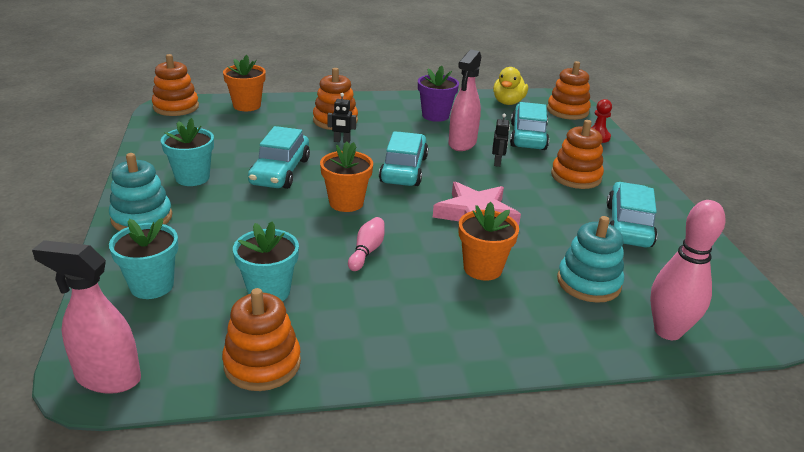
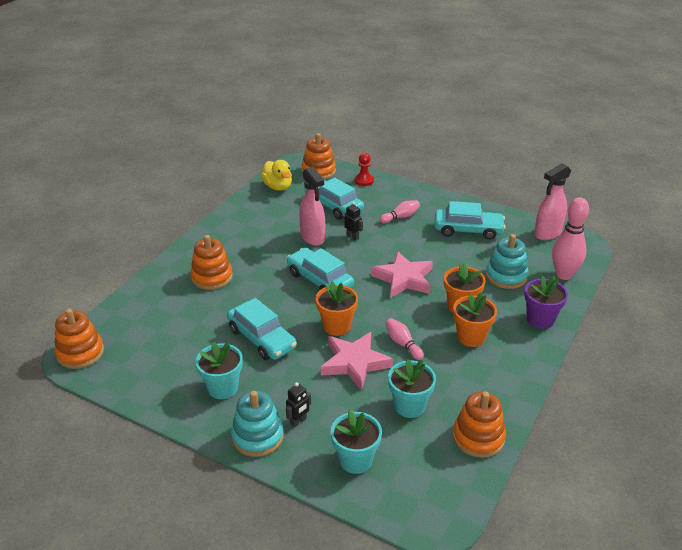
camera: 50 degrees left, 5 degrees up
pink spray bottle [32,240,141,394] -> pink spray bottle moved to [534,163,571,240]
orange flower pot [223,55,266,111] -> orange flower pot moved to [453,292,497,347]
black robot [328,93,356,143] -> black robot moved to [286,382,311,428]
purple flower pot [418,65,459,122] -> purple flower pot moved to [524,276,568,329]
orange stacking toy [551,120,604,189] -> pink bowling pin [380,200,420,223]
turquoise car [607,182,657,248] -> turquoise car turned 135 degrees clockwise [434,201,506,240]
none -> pink star [321,332,393,390]

